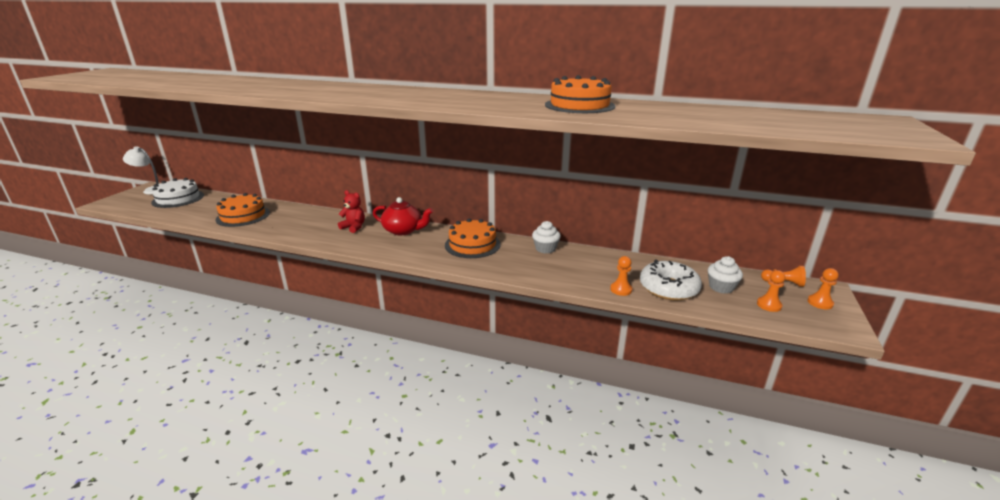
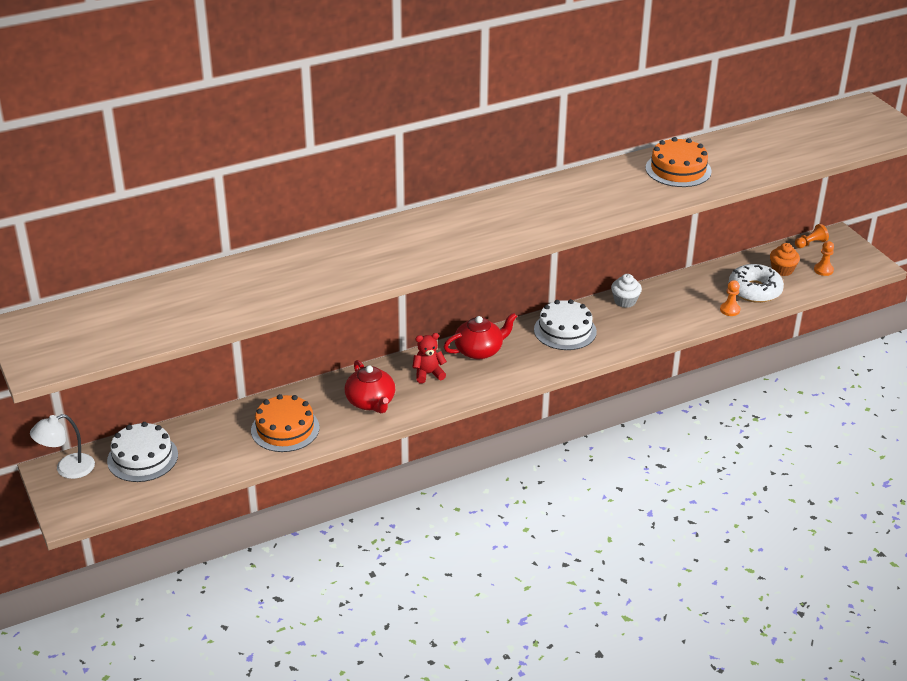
camera: 45 degrees left, 10 degrees up
orange cake [445,218,501,258] -> white cake [534,299,597,350]
white cupcake [708,256,743,294] -> orange cupcake [770,243,800,276]
orange pawn [808,268,839,310] -> none
none -> red teapot [345,360,395,413]

